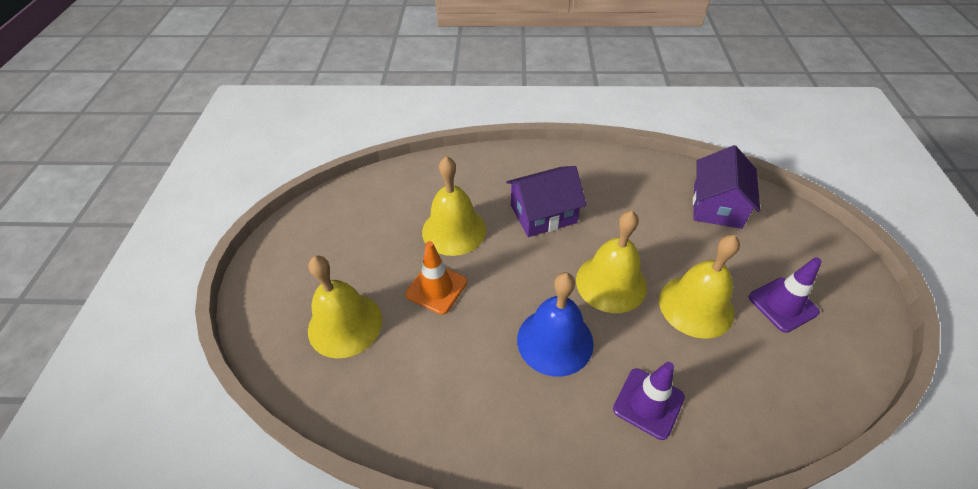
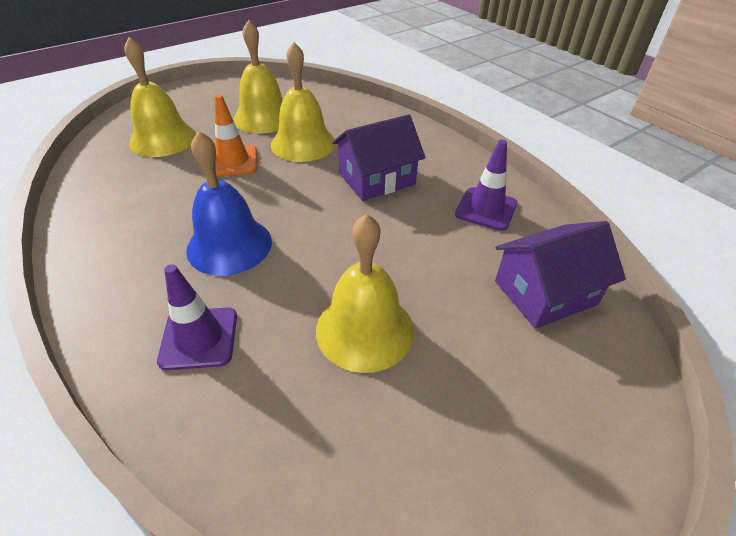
camera: 50 degrees right, 5 degrees down
purple house [506,166,587,237] -> purple house turned 60 degrees counterclockwise [332,114,426,201]
yellow bell [576,211,647,313] -> yellow bell moved to [233,20,283,133]
purple traffic cone [749,257,822,333] -> purple traffic cone moved to [455,140,517,231]

